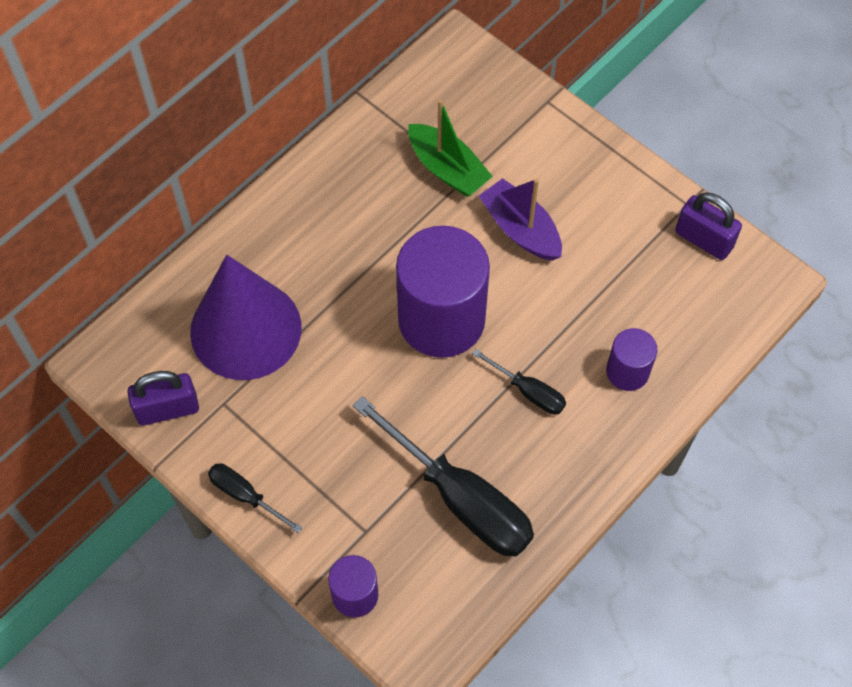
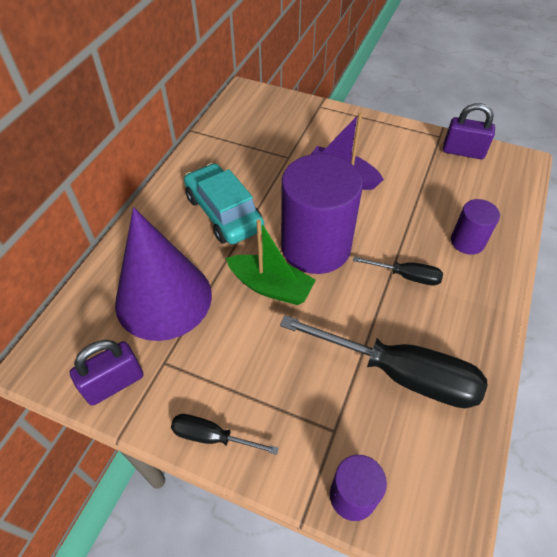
camera: 20 degrees left, 10 degrees down
green boat [408,100,493,197] -> green boat moved to [226,219,316,305]
none -> turquoise car [184,163,264,244]

